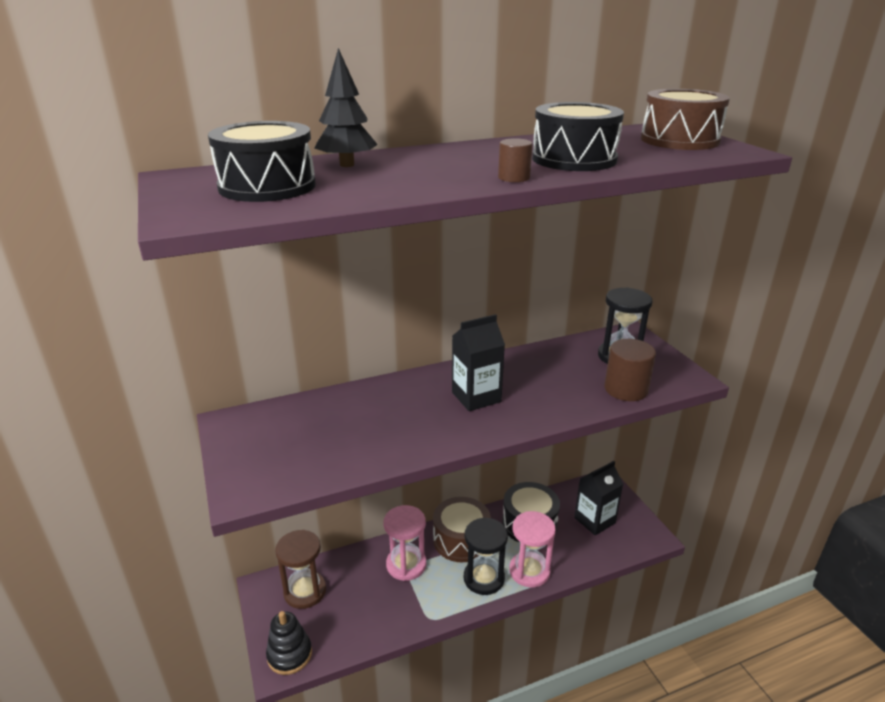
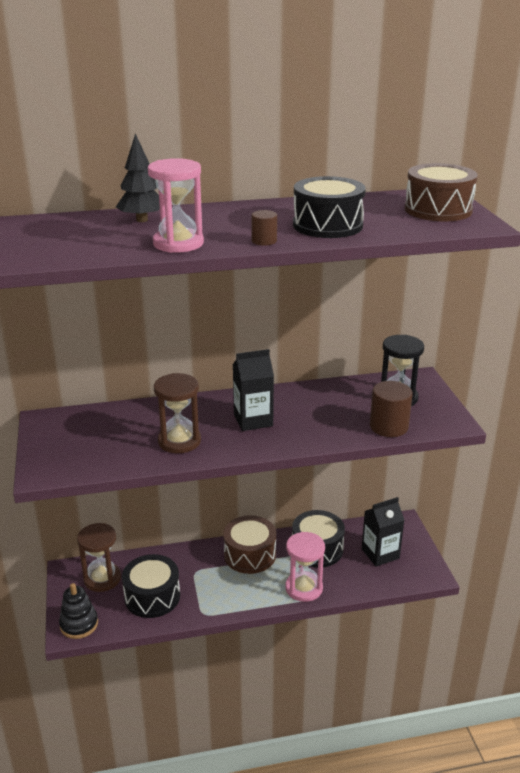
camera: 10 degrees right, 0 degrees up
black drum [208,121,316,202] -> black drum moved to [122,554,180,618]
pink hourglass [383,505,426,581] -> pink hourglass moved to [148,158,204,253]
black hourglass [464,518,508,595] -> none
none -> brown hourglass [154,373,201,453]

